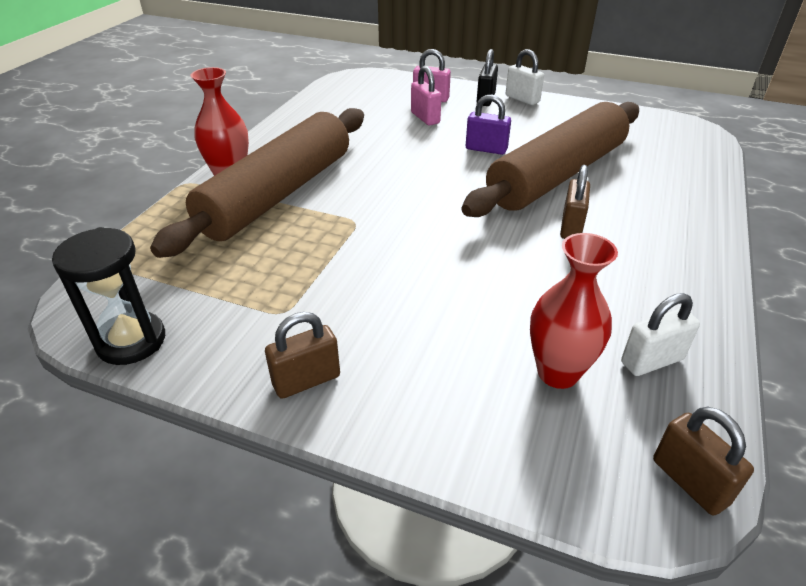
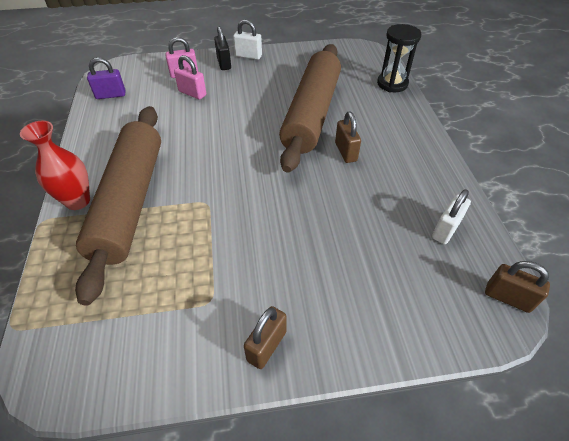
camera: 30 degrees left, 10 degrees up
black hourglass [52,227,165,365] -> black hourglass moved to [377,24,421,92]
purple padlock [466,95,511,155] -> purple padlock moved to [87,57,126,99]
red vase [530,233,618,389] -> none

